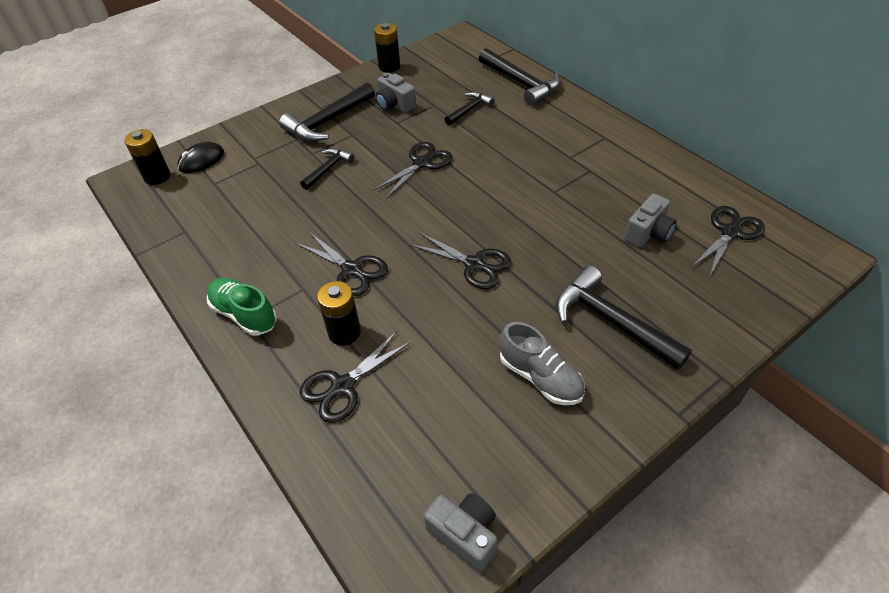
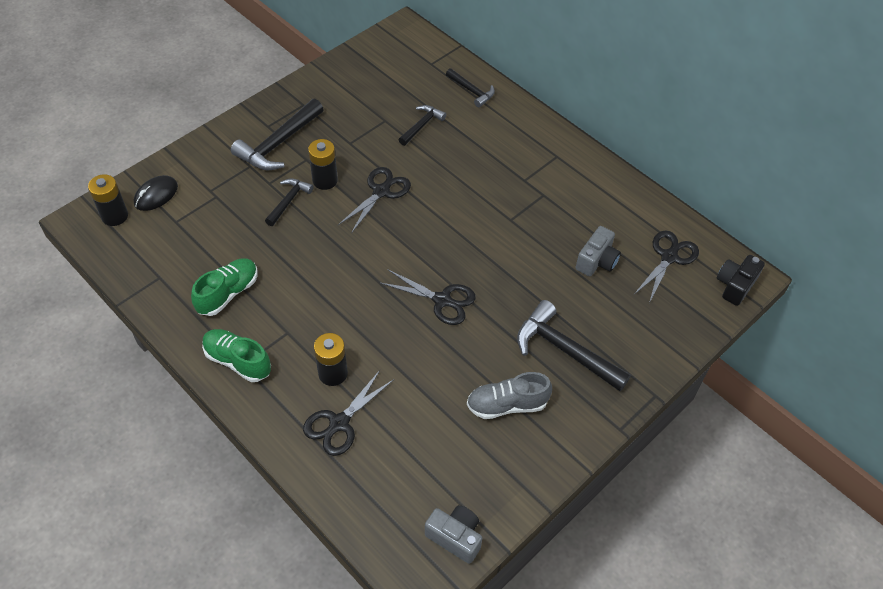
camera: 10 degrees left, 5 degrees up
black scissors [296,232,388,296] -> none
black battery [374,23,400,73] -> black battery moved to [308,139,338,190]
grey camera [375,73,416,113] -> none
black hammer [479,48,561,106] -> black hammer [446,68,495,107], size x0.57
grey shoe [500,322,585,405] -> grey shoe turned 135 degrees clockwise [467,372,552,419]
none -> green shoe [191,259,257,316]
none -> black camera [717,255,765,306]

